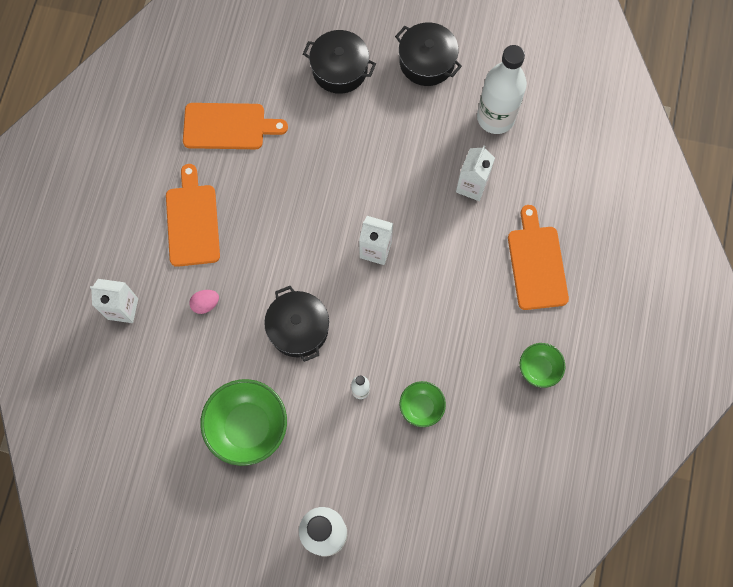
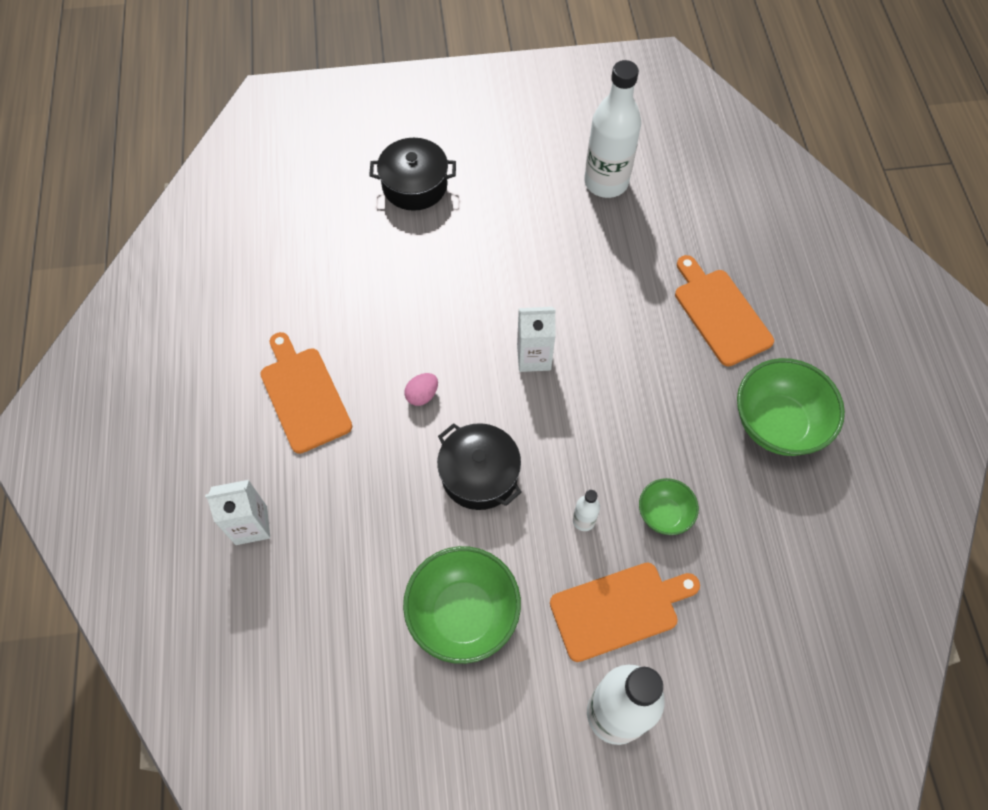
camera: 20 degrees left, 10 degrees down
orange cutting board [183,103,288,149] -> orange cutting board moved to [550,563,700,662]
pink egg [190,290,219,314] -> pink egg moved to [404,373,438,406]
black pot [395,22,462,86] -> none
white carton [456,146,495,201] -> none
green bowl [520,343,565,388] -> green bowl [737,358,845,456], size x1.83

